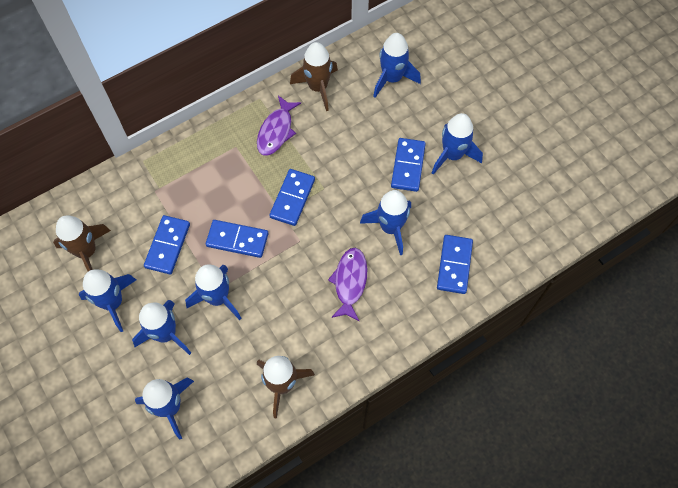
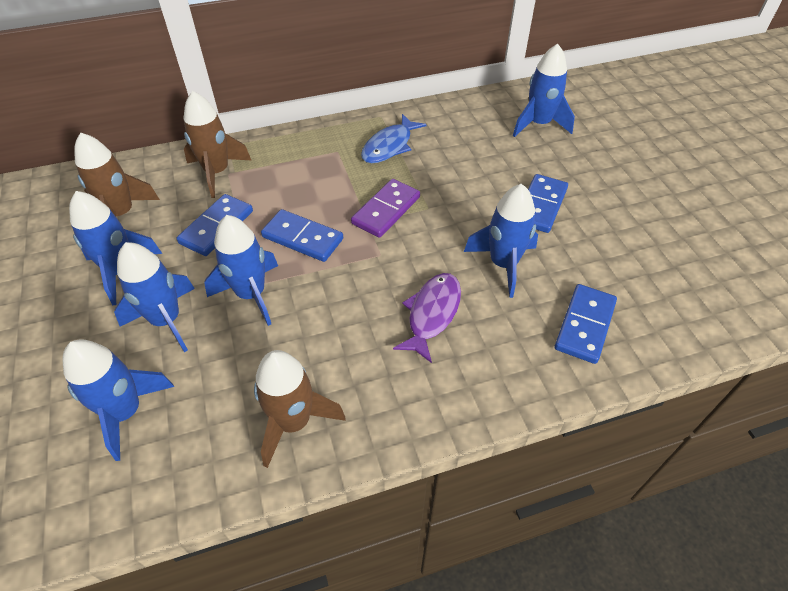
camera: 15 degrees right, 15 degrees down
purple fish [257,95,301,156] -> blue fish [361,114,427,163]
blue domino [269,169,315,226] -> purple domino [351,179,420,238]
brown rocket [290,42,338,111] -> brown rocket moved to [184,91,251,198]
blue rocket [432,113,483,175] -> none

